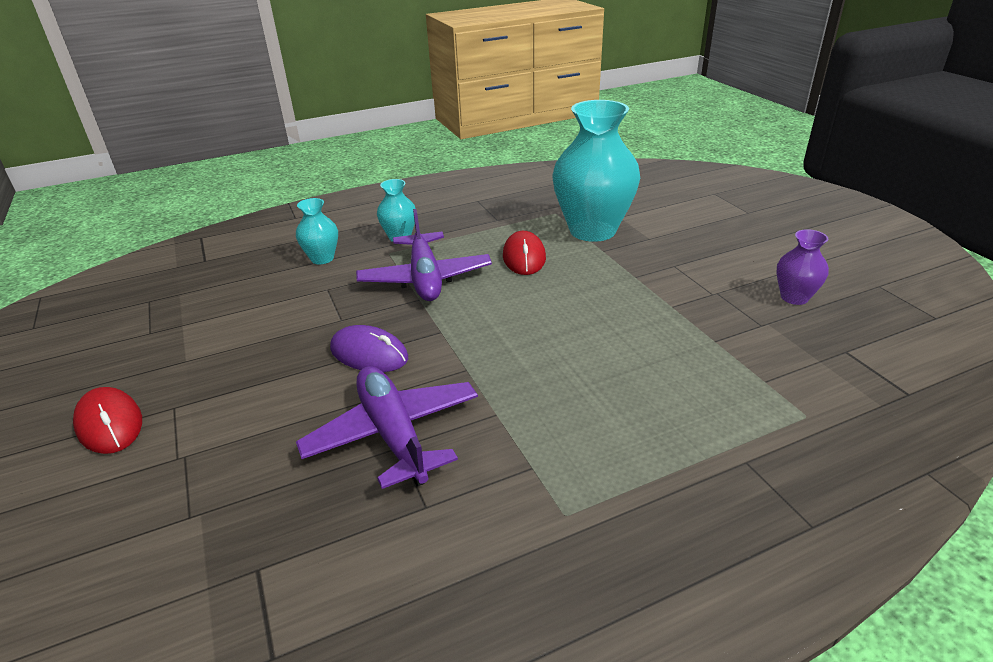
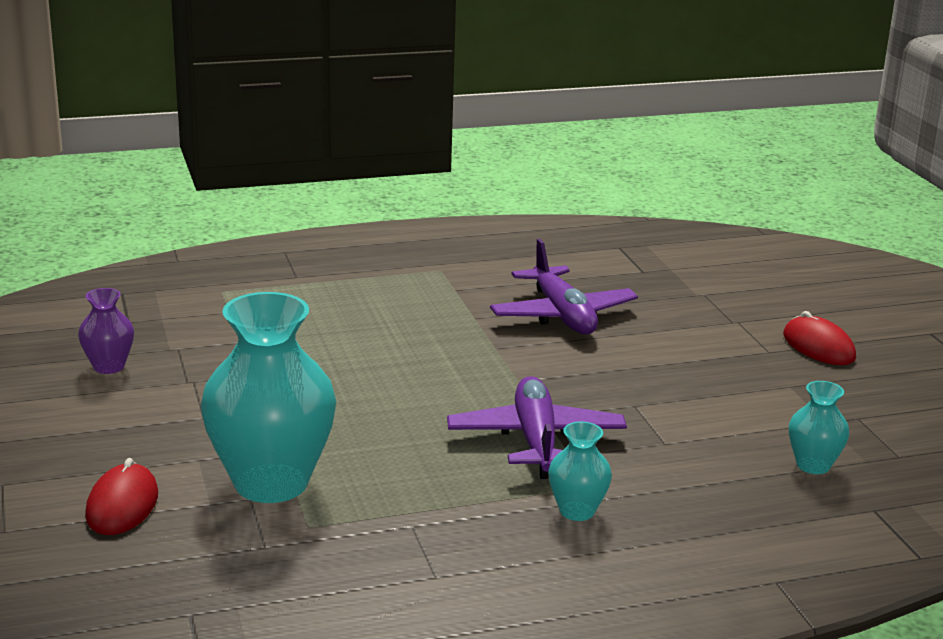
camera: 175 degrees left, 10 degrees down
turquoise vase [296,198,338,264] -> turquoise vase moved to [789,381,849,474]
purple mouse [330,325,408,372] -> none
red mouse [503,231,546,275] -> red mouse moved to [85,458,158,535]

